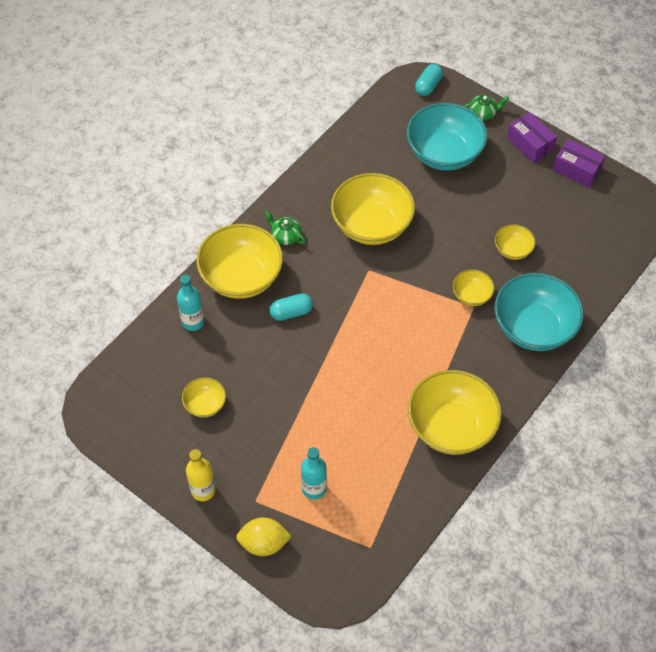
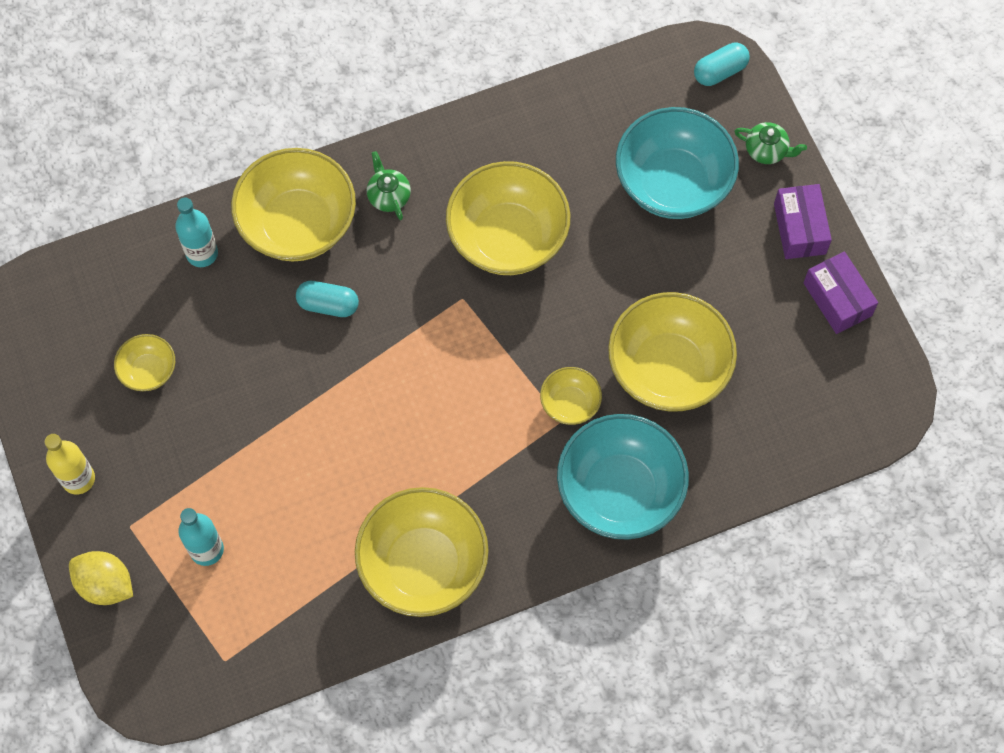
camera: 30 degrees right, 10 degrees up
yellow bowl [495,224,536,260] -> yellow bowl [608,292,737,412], size x2.06

